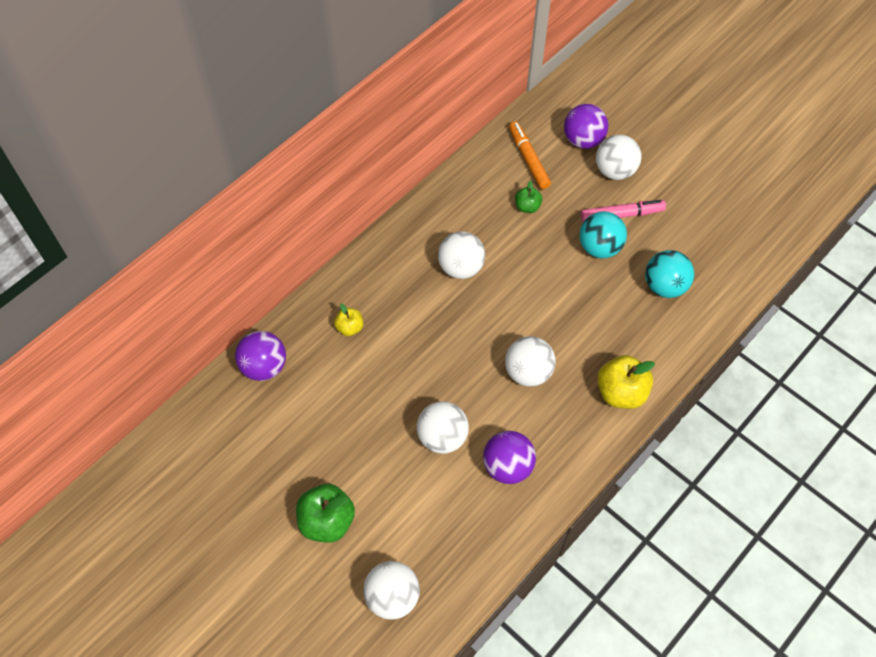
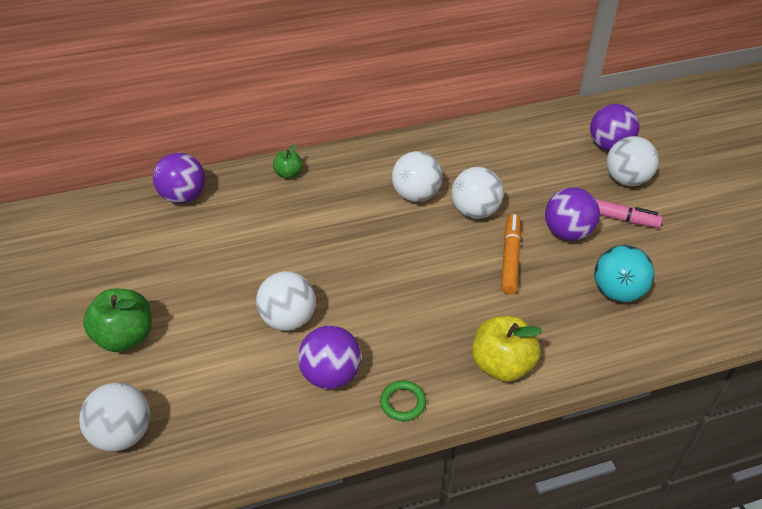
camera: 30 degrees right, 15 degrees down
yellow apple [334,304,363,336] -> none
white ball [505,336,556,387] -> white ball moved to [451,167,504,219]
orange marker [509,121,551,189] -> orange marker moved to [501,213,521,294]
green apple [515,180,542,213] -> green apple moved to [273,144,302,179]
turquoise ball [579,211,627,258] -> purple ball [545,187,600,241]
none -> green ring [380,380,426,421]

